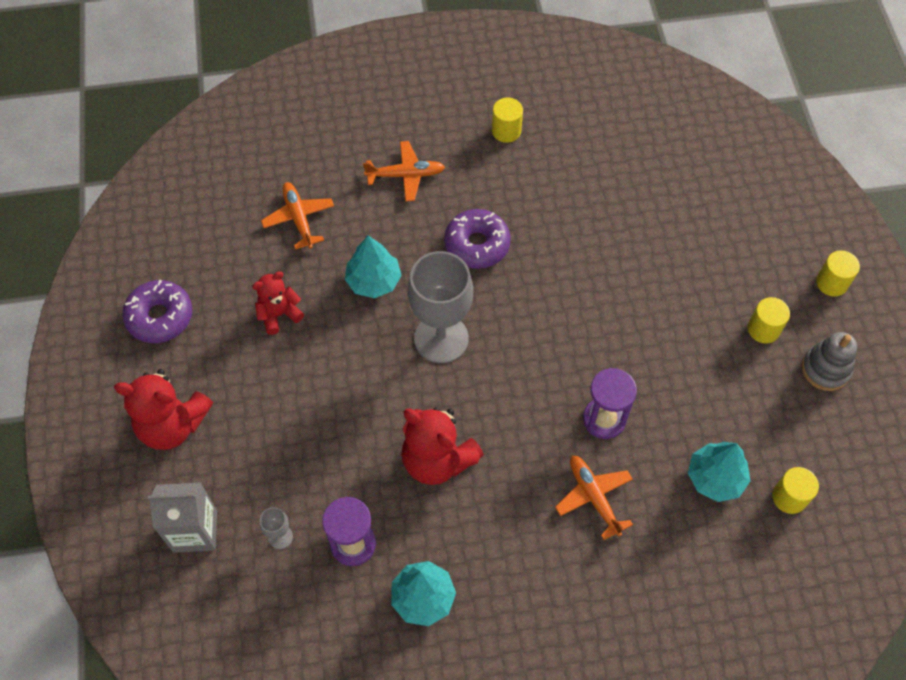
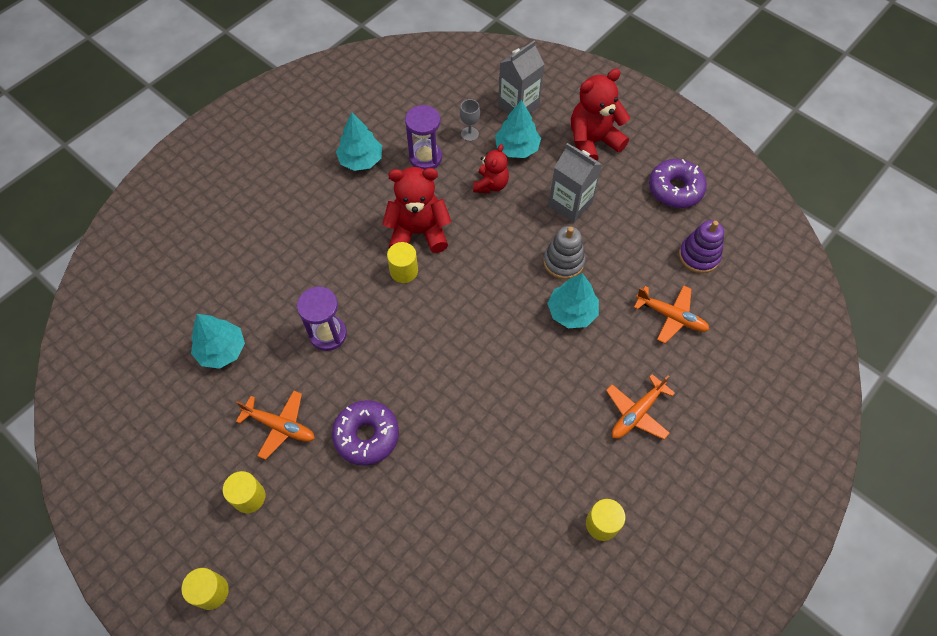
camera: 140 degrees right, 0 degrees up
red teddy bear [252,271,304,335] -> red teddy bear moved to [473,144,509,193]
grey goblet [408,251,473,363] -> none
purple donut [444,209,511,269] -> purple donut moved to [332,400,399,466]
orange plane [555,456,633,540] -> orange plane moved to [236,391,315,460]
yellow cylinder [772,467,819,514] -> yellow cylinder moved to [387,242,418,283]
grey stacking toy [802,332,857,391] -> grey stacking toy moved to [543,226,586,279]
none -> turquoise tree [495,100,541,158]
none -> grey carton [549,143,602,223]
none -> purple stacking toy [679,220,724,273]

